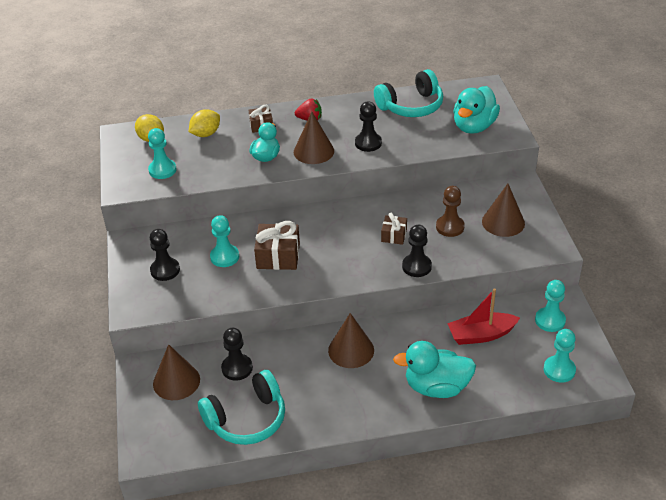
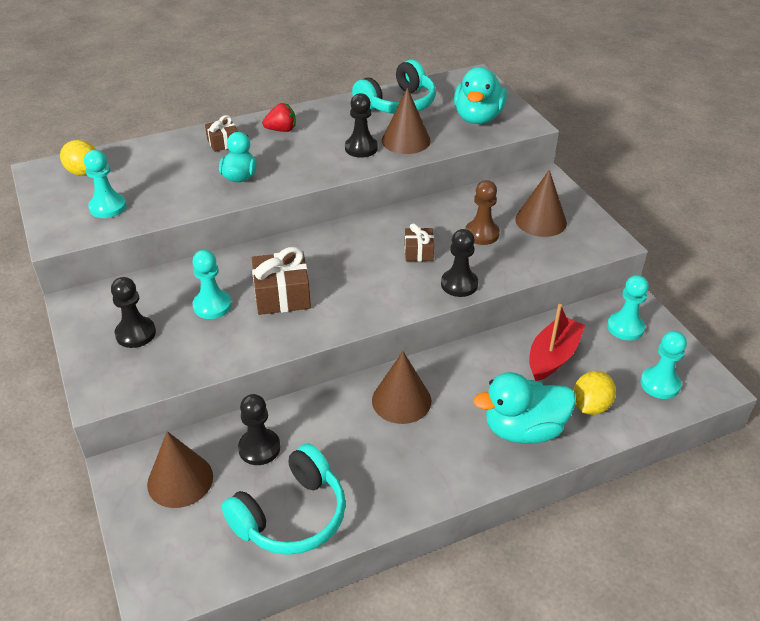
camera: 15 degrees left, 0 degrees up
yellow lemon [189,109,220,137] -> yellow lemon moved to [573,371,616,415]
brown cone [294,112,334,164] -> brown cone moved to [382,88,431,154]
red boat [447,288,520,345] -> red boat turned 150 degrees clockwise [529,304,585,381]

